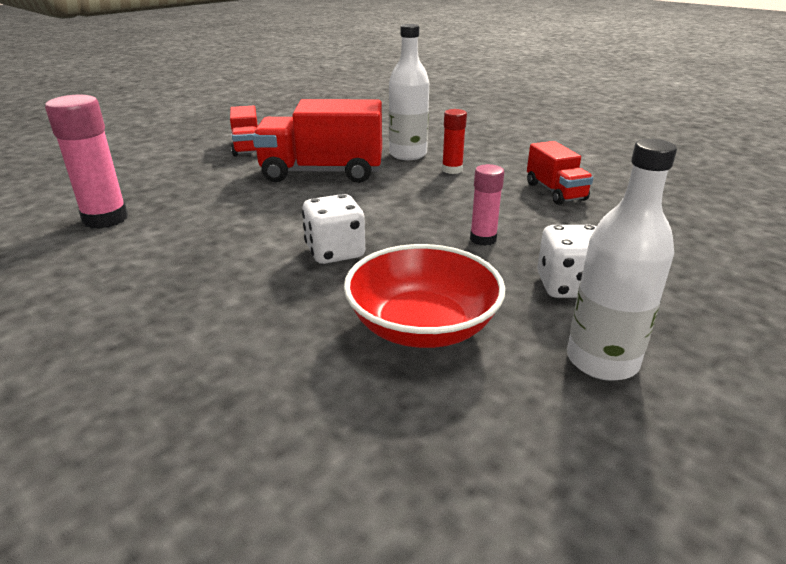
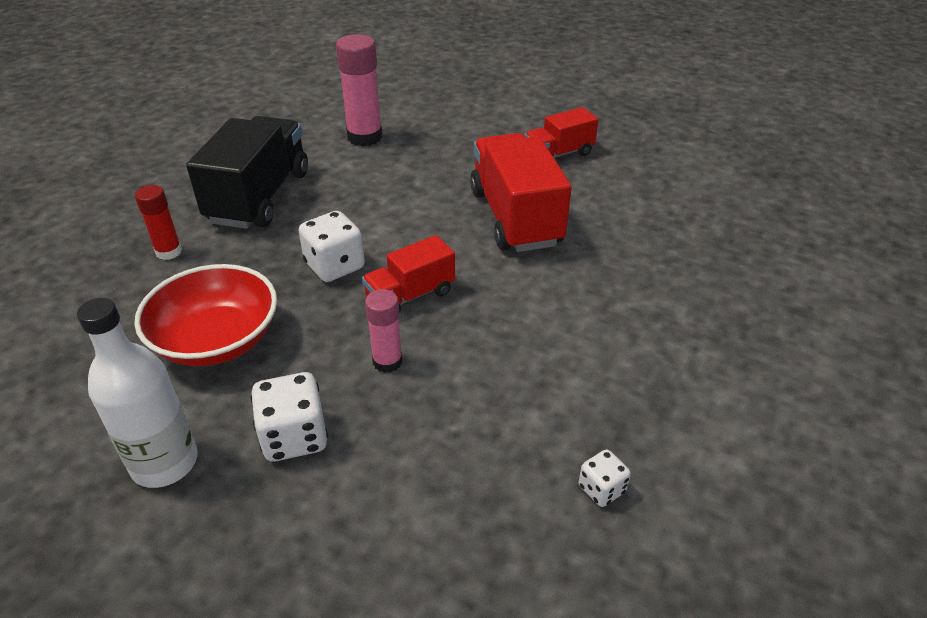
camera: 75 degrees right, 10 degrees up
white bottle [389,24,429,160] -> none
red glue stick [442,109,467,174] -> red glue stick moved to [135,185,182,260]
red truck [527,141,593,205] -> red truck moved to [362,235,455,313]
none -> black truck [186,116,308,229]
none -> white dice [579,450,631,507]

